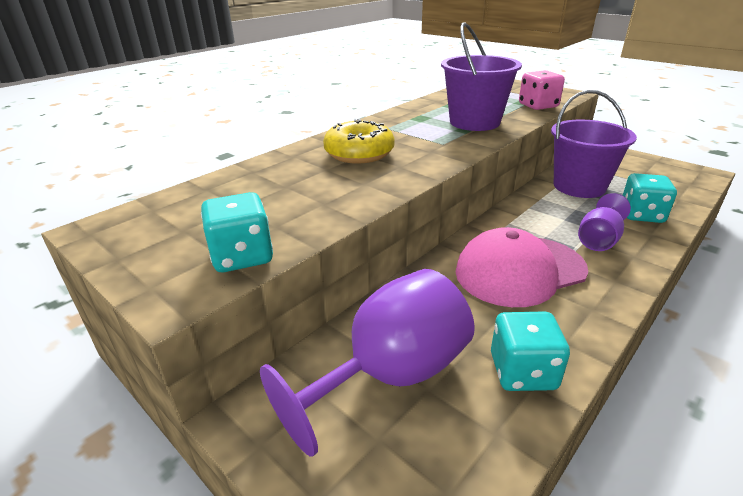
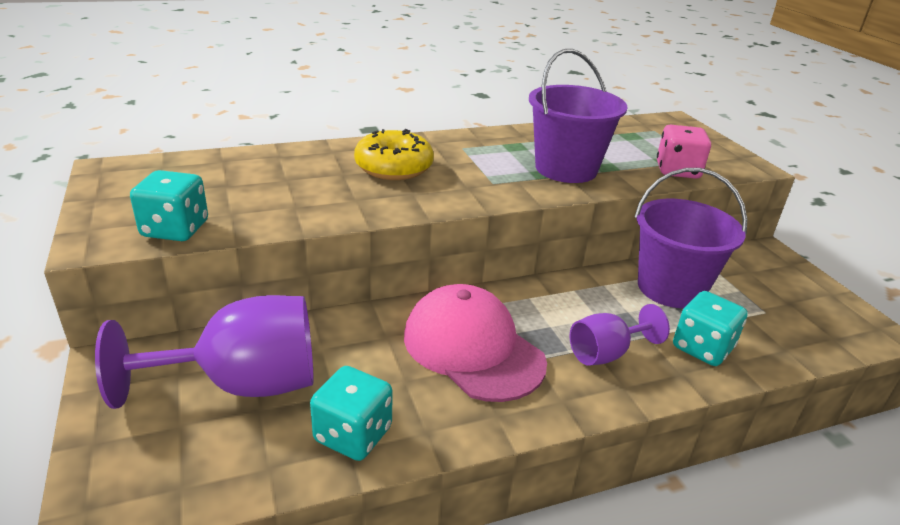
camera: 25 degrees right, 0 degrees up
pink cap [456,227,588,307] -> pink cap turned 45 degrees clockwise [404,284,547,402]

